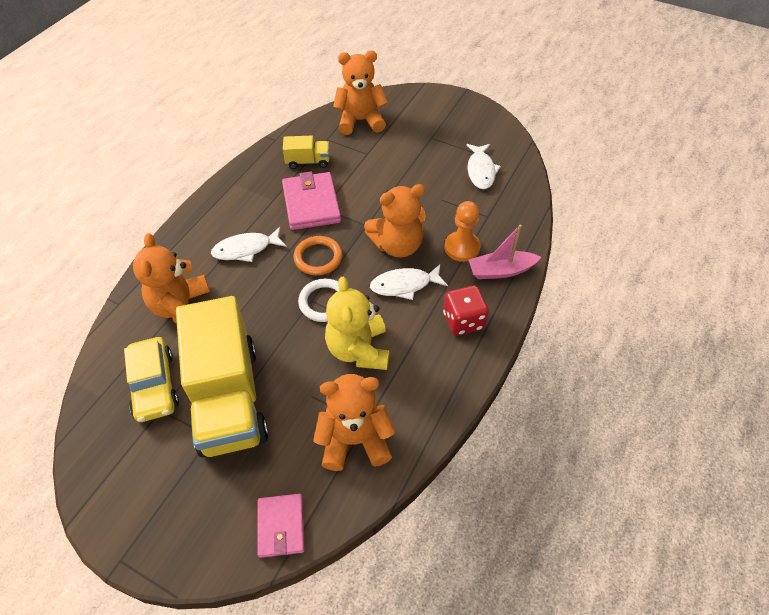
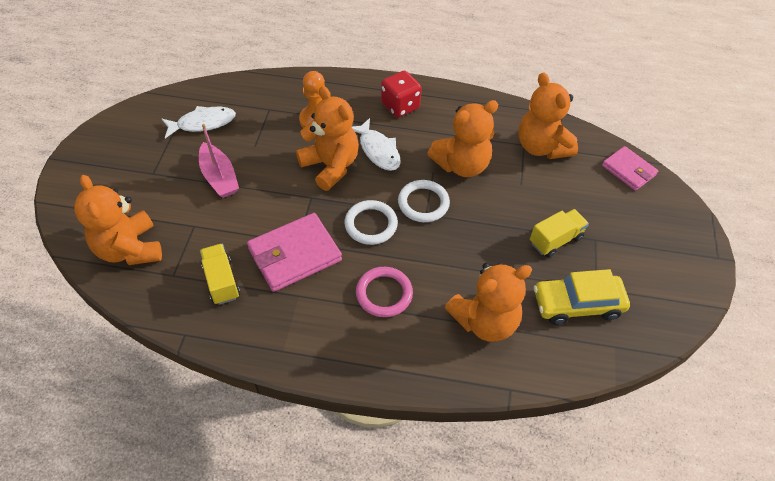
camera: 110 degrees left, 0 degrees up
yellow car [124,337,179,422] -> yellow car turned 150 degrees counterclockwise [534,269,630,325]
yellow truck [176,296,269,457] -> yellow truck [530,209,589,257], size x0.43
white fish [211,227,287,262] -> pink ring [356,267,413,317]
pink wallet [257,494,305,558] -> pink wallet turned 75 degrees clockwise [602,146,658,191]
orange ring [294,236,343,275] -> white ring [344,200,398,245]
yellow teddy bear [325,277,389,370] -> orange teddy bear [427,100,498,177]
pink boat [469,225,541,279] -> pink boat moved to [199,124,239,198]

